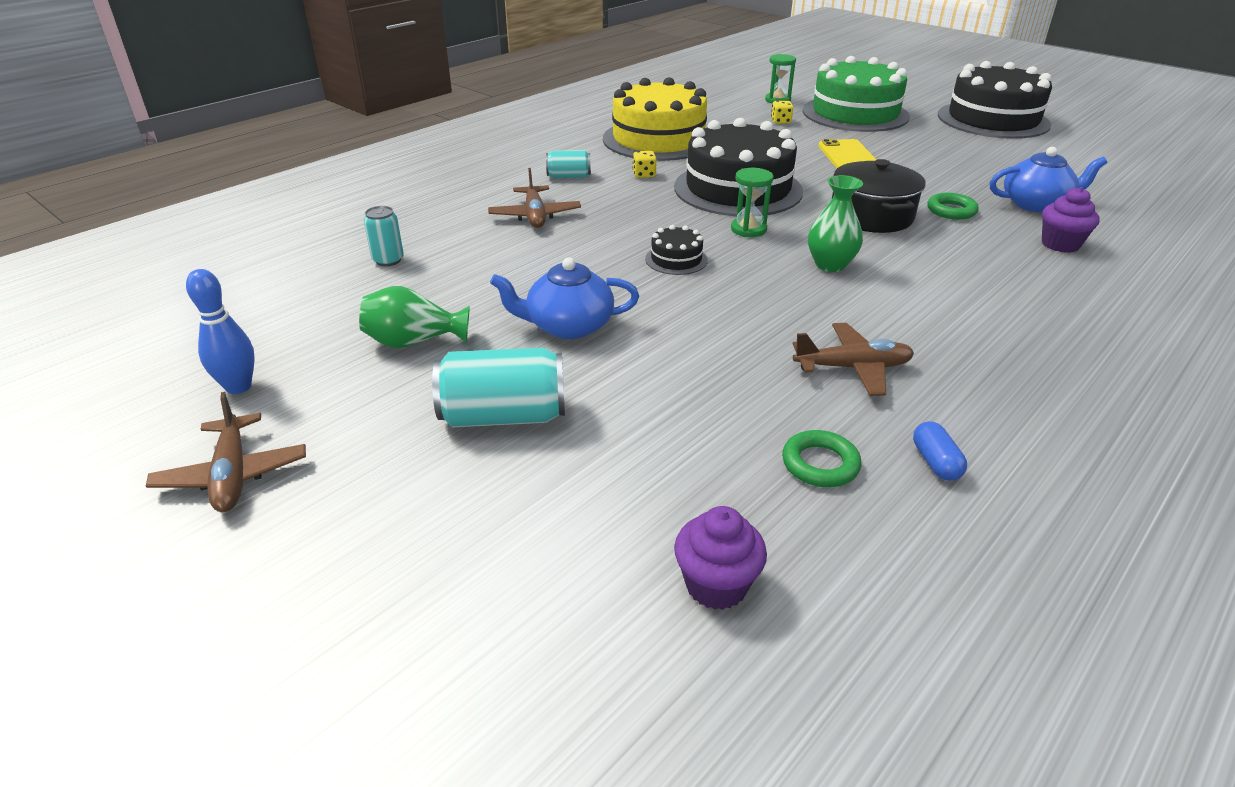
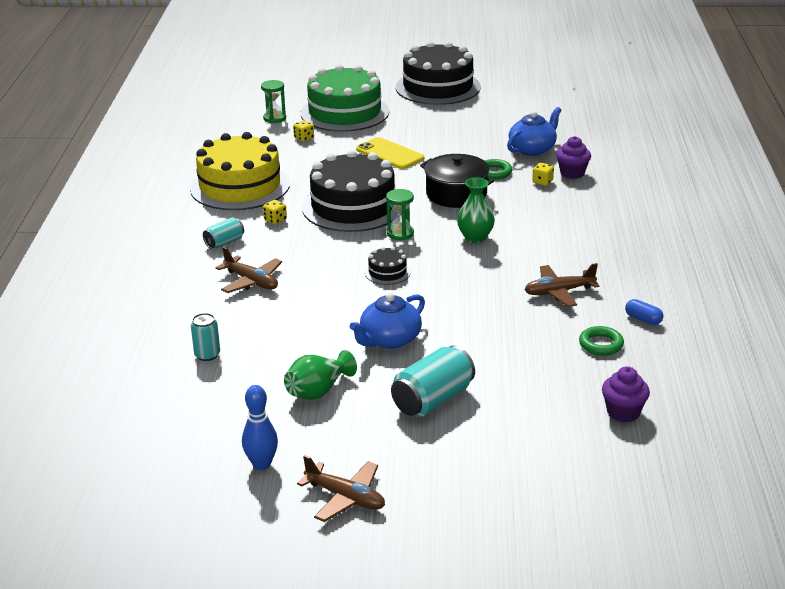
camera: 40 degrees left, 5 degrees down
brown plane [793,323,914,396] -> brown plane turned 150 degrees counterclockwise [524,263,599,307]
none -> yellow dice [532,163,554,186]

